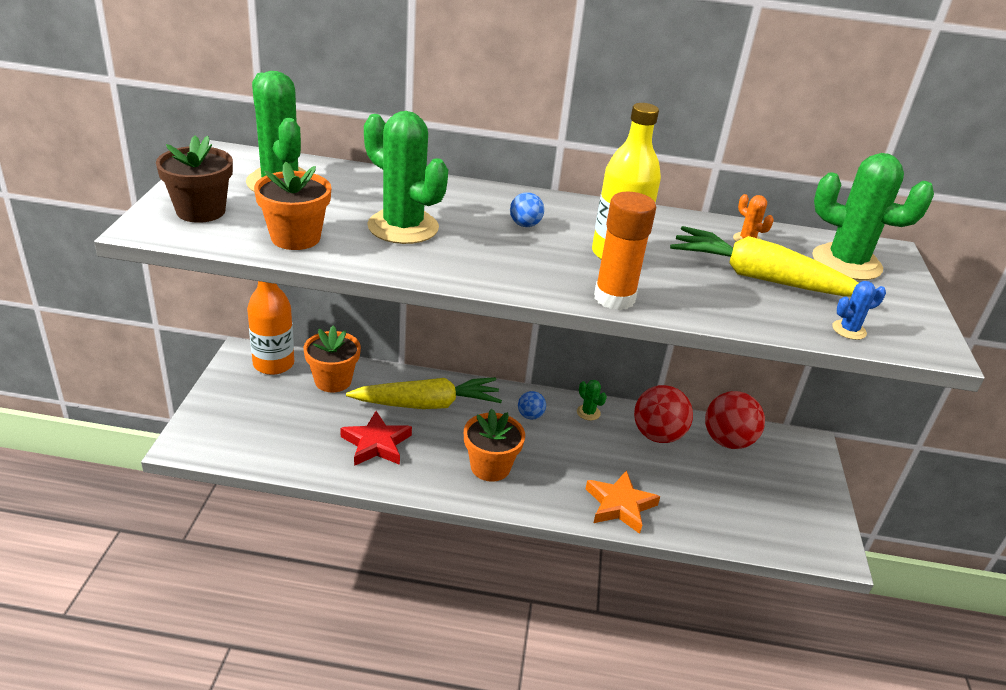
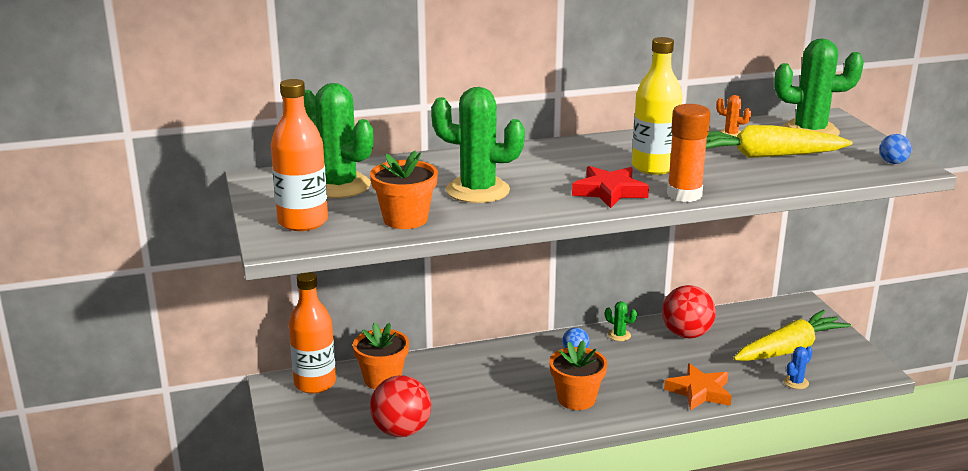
camera: 20 degrees left, 10 degrees down
brown flower pot [156,136,233,223] -> orange bottle [271,79,328,231]
red star [340,411,412,466] -> red star moved to [572,166,649,208]
yellow carrot [346,377,502,409] -> yellow carrot moved to [733,310,851,361]
blue ball [510,192,544,227] -> blue ball moved to [880,134,912,164]
red ball [705,391,765,449] -> red ball moved to [370,375,431,437]
blue cactus [832,281,886,340] -> blue cactus moved to [784,347,813,389]

